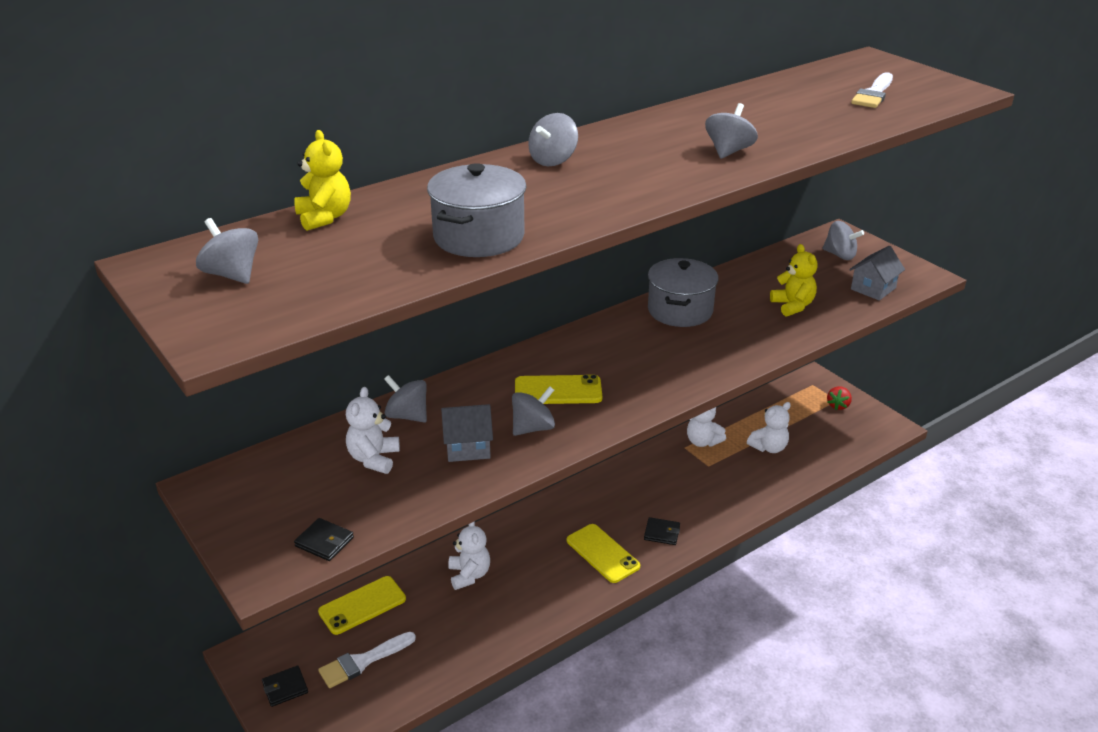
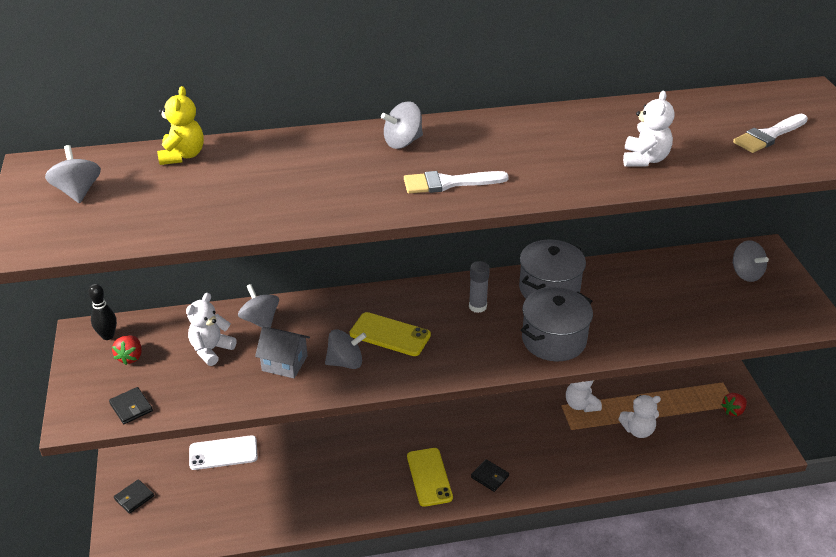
camera: 25 degrees right, 5 degrees up
black wallet [262,666,308,707] -> black wallet turned 45 degrees counterclockwise [114,479,154,514]
yellow phone [318,576,406,635] -> white phone [189,435,258,470]
white brush [318,632,416,688] -> white brush moved to [404,171,509,194]
grey pot [427,163,527,257] -> grey pot moved to [521,287,593,361]
white teddy bear [448,521,490,590] -> white teddy bear moved to [623,91,675,167]
grey spinning top [705,103,758,159] -> none
yellow teddy bear [770,244,818,317] -> none
grey house [849,246,905,300] -> none
none -> black bowling pin [88,284,117,340]
none -> red strawberry [112,335,142,365]
none -> grey glue stick [469,261,490,313]

